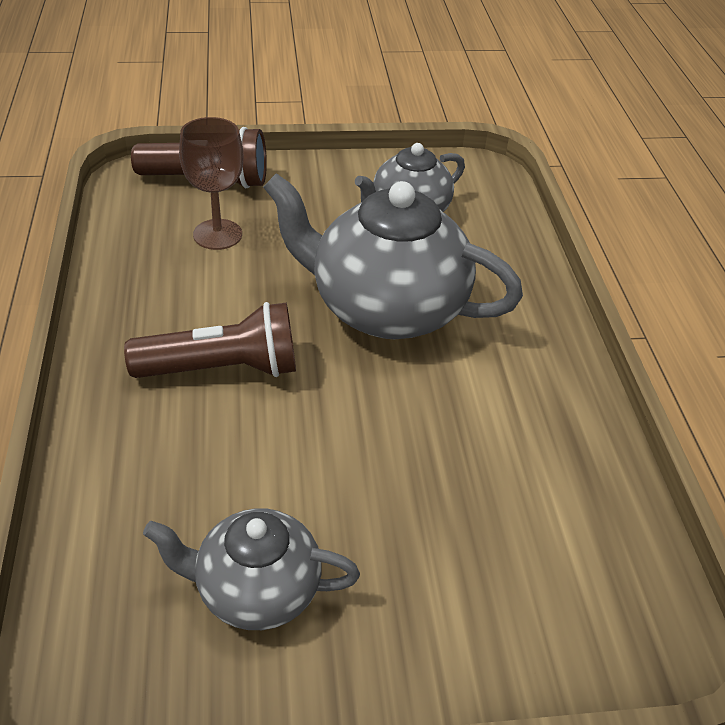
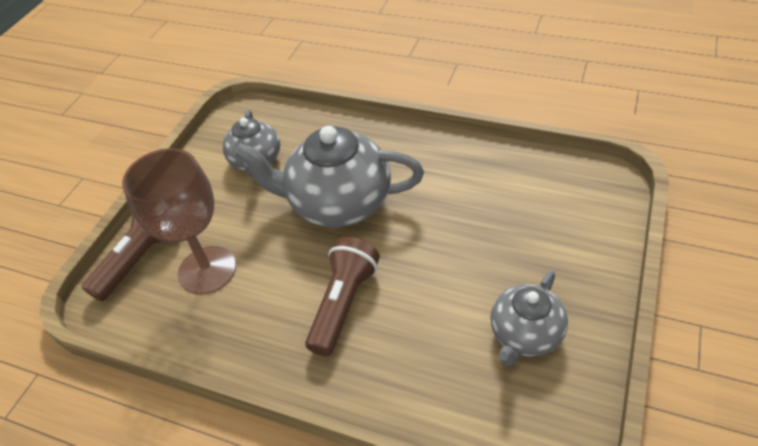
camera: 55 degrees left, 5 degrees up
brown goblet [179,117,243,250] -> brown goblet [122,148,236,295], size x1.54
grey teapot [263,173,523,339] -> grey teapot turned 45 degrees clockwise [234,126,424,228]

